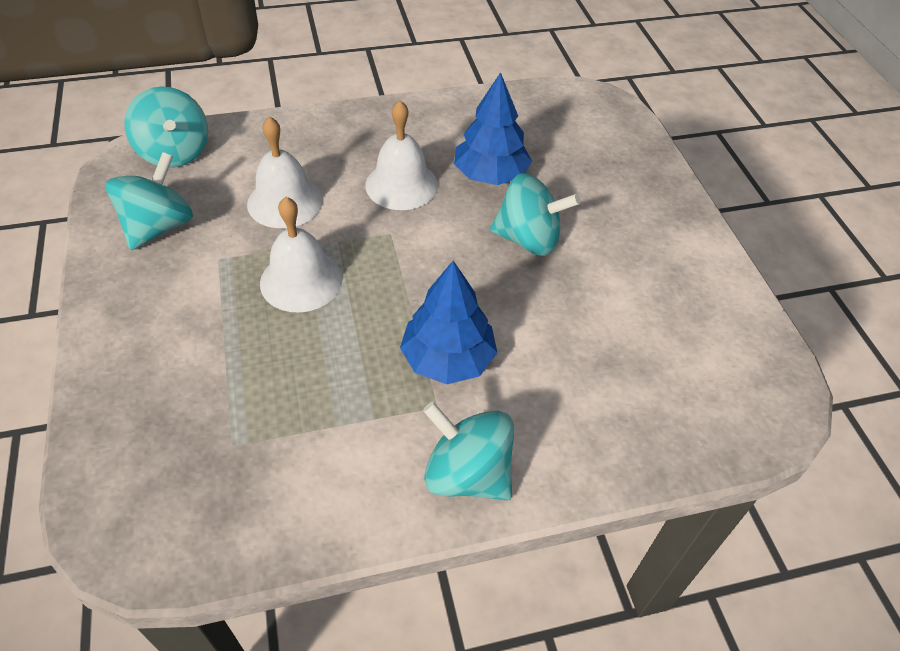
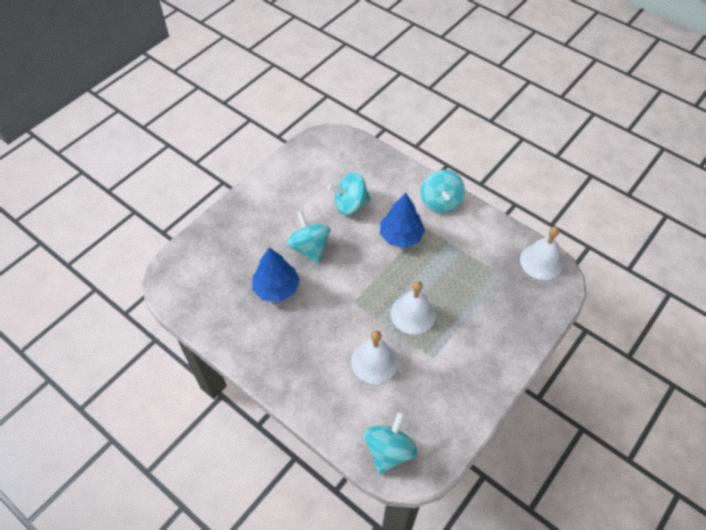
camera: 125 degrees left, 5 degrees up
turquoise spinning top [106,152,193,250] -> turquoise spinning top moved to [328,172,371,215]
white bell [365,100,438,210] -> white bell moved to [520,226,563,280]

